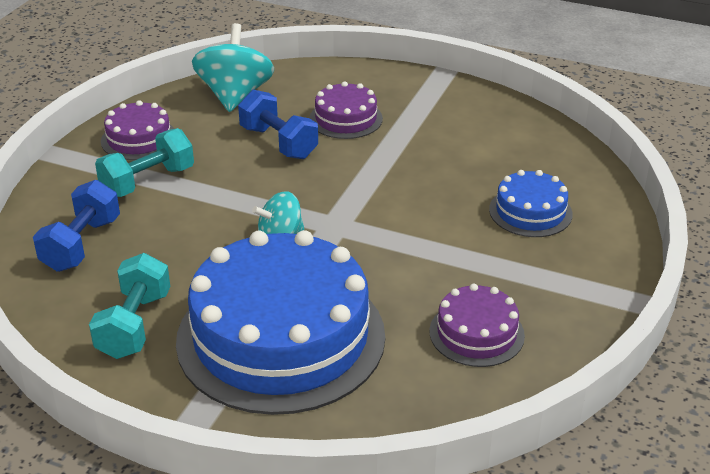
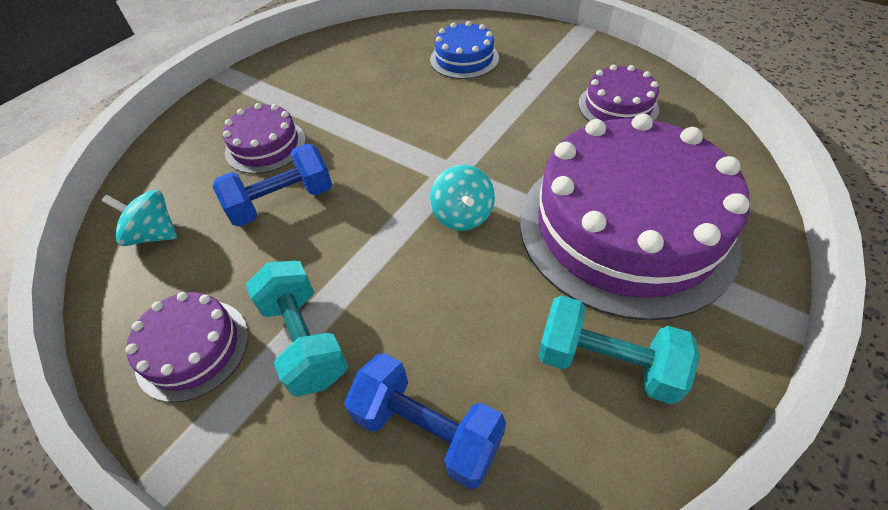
camera: 75 degrees left, 15 degrees up
blue cake [176,230,385,415] -> purple cake [520,114,750,321]
turquoise spinning top [192,23,274,112] -> turquoise spinning top [102,190,177,246], size x0.60

